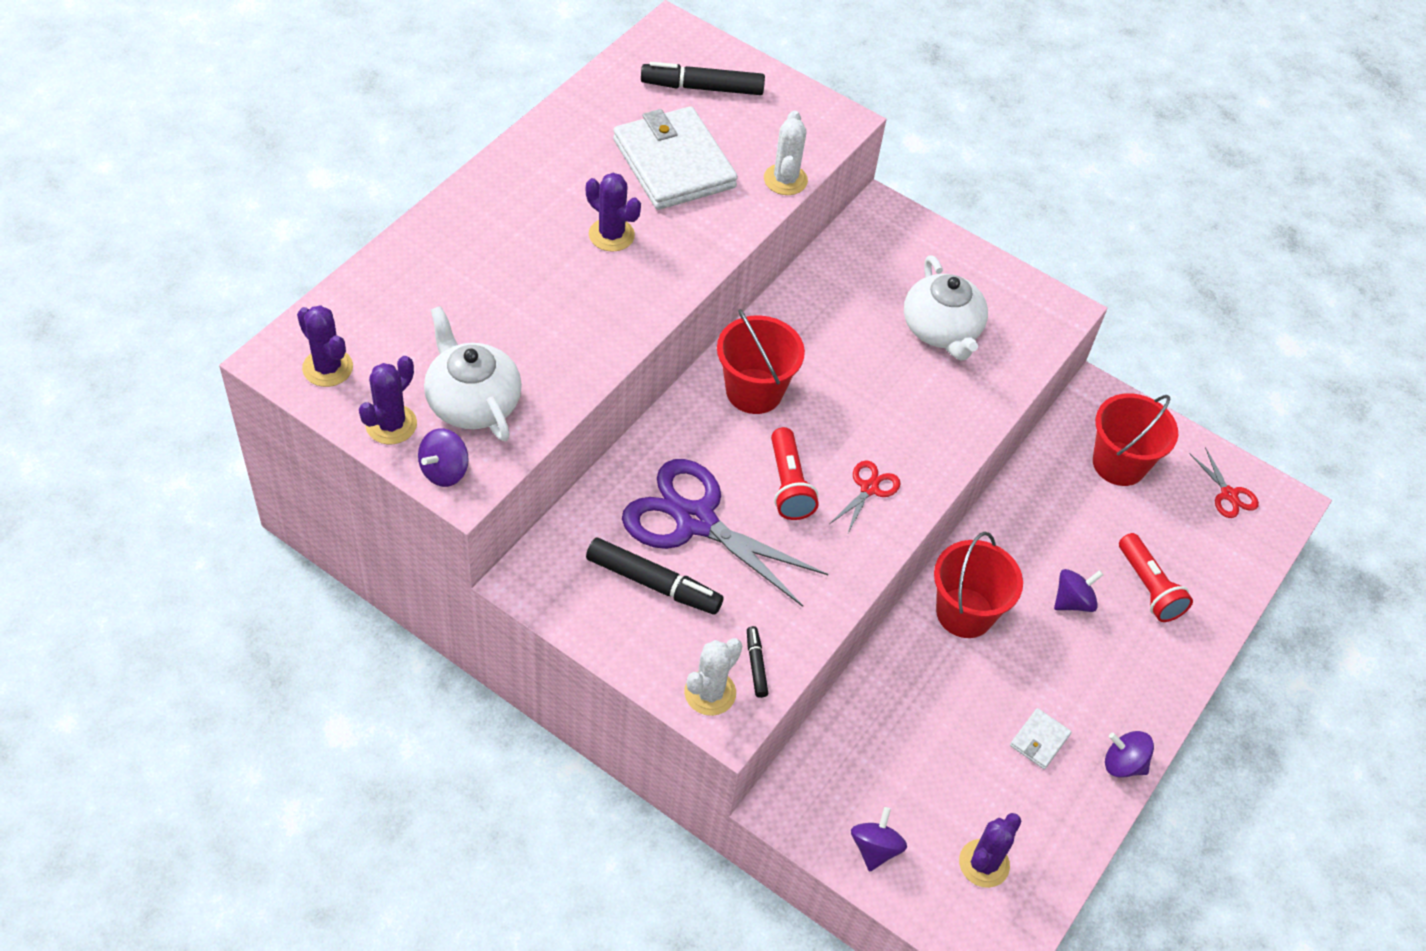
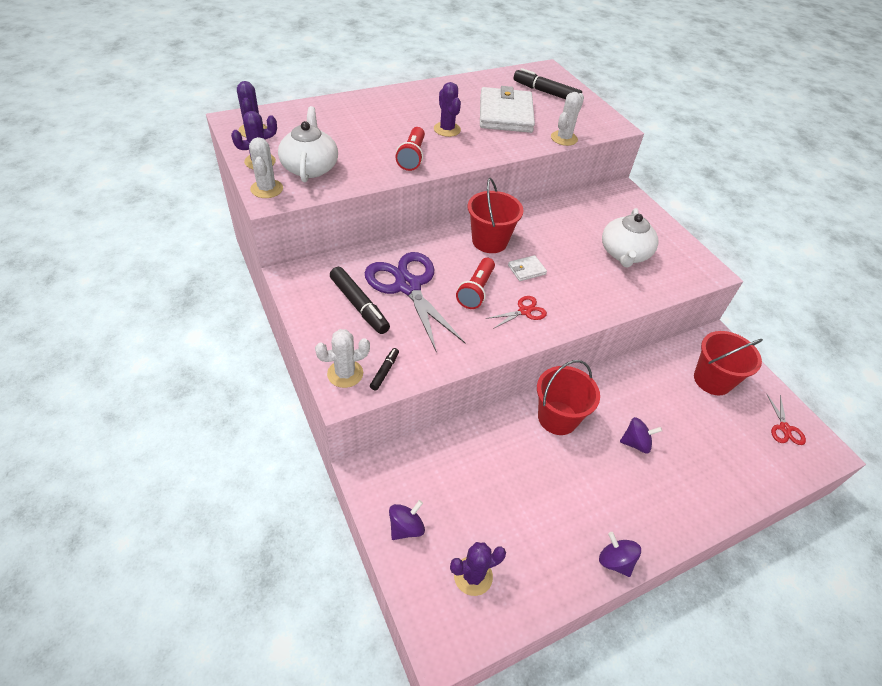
camera: 30 degrees right, 5 degrees down
purple spinning top [418,428,469,487] -> white cactus [249,137,283,198]
white wallet [1010,708,1072,769] -> white wallet moved to [508,255,547,281]
red flashlight [1119,533,1193,622] -> red flashlight moved to [396,127,425,171]

